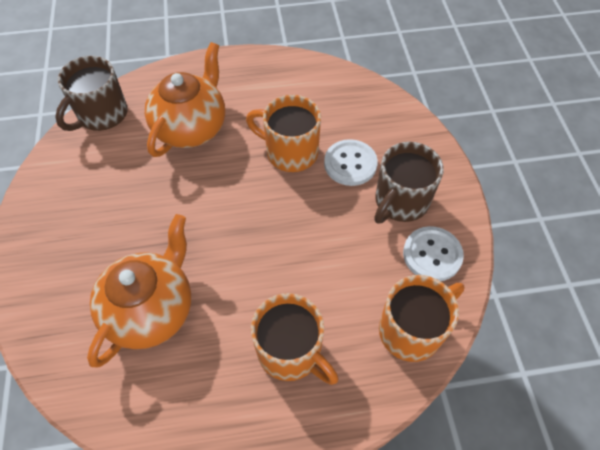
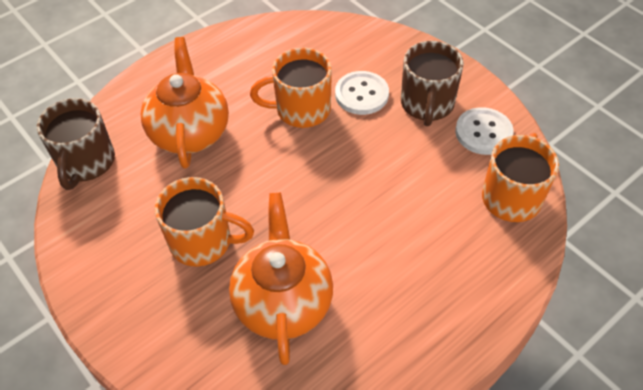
camera: 30 degrees left, 5 degrees down
orange mug [251,293,338,385] -> orange mug moved to [155,177,254,267]

